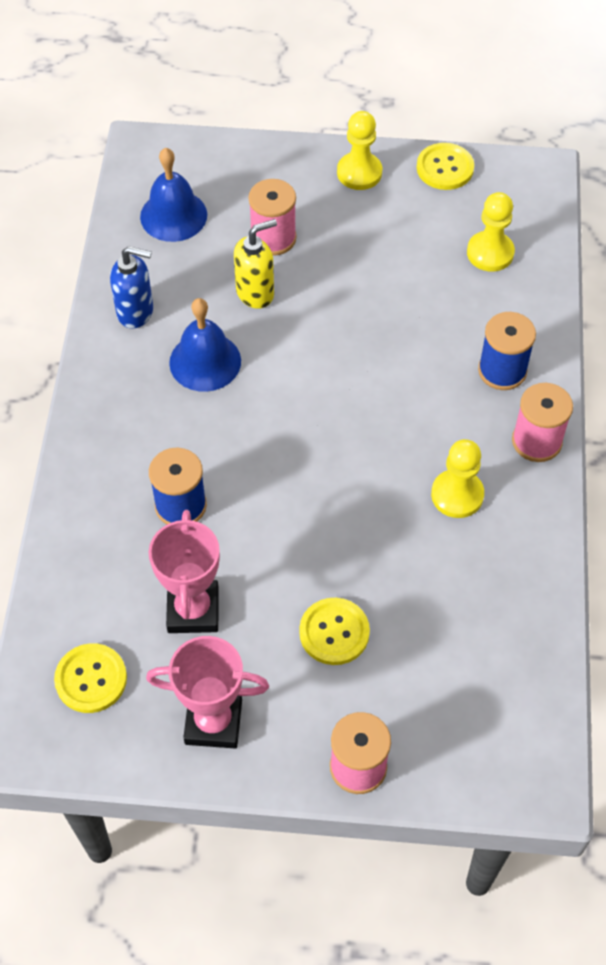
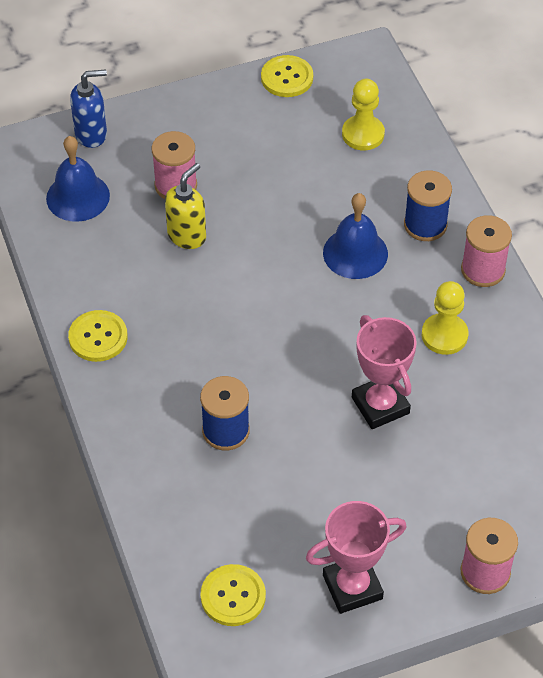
camera: 25 degrees left, 5 degrees down
blue soap dispenser [110,246,153,328] -> blue soap dispenser moved to [70,69,107,148]
pink trophy [149,510,220,633] -> pink trophy moved to [352,315,417,429]
blue bell [169,298,241,392] -> blue bell moved to [323,193,388,279]
yellow button [299,598,370,665] -> yellow button moved to [68,310,128,362]
yellow pawn [337,111,382,190] -> none

